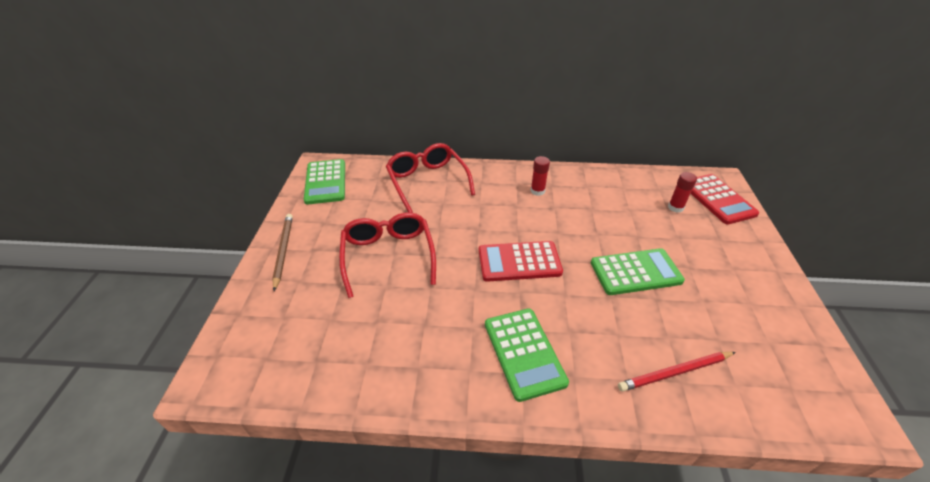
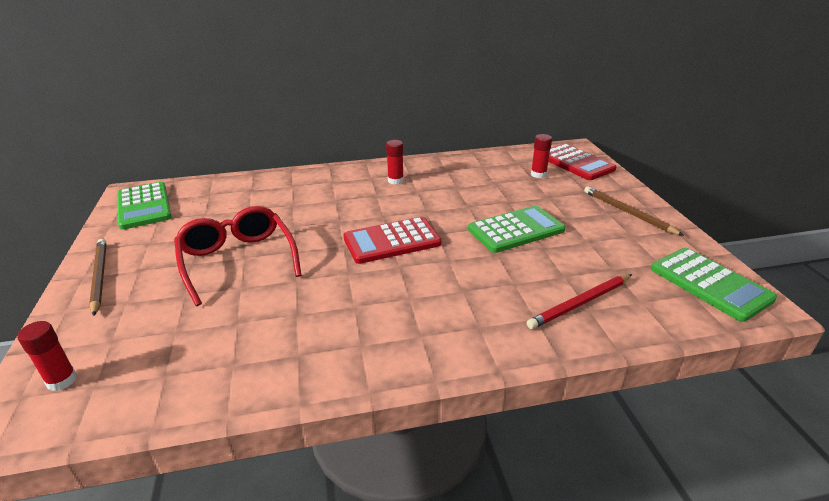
camera: 15 degrees left, 10 degrees down
red glasses [386,143,475,213] -> none
green calculator [485,308,569,402] -> green calculator moved to [651,248,777,322]
none -> red glue stick [17,321,77,391]
none -> brown pencil [584,186,684,236]

